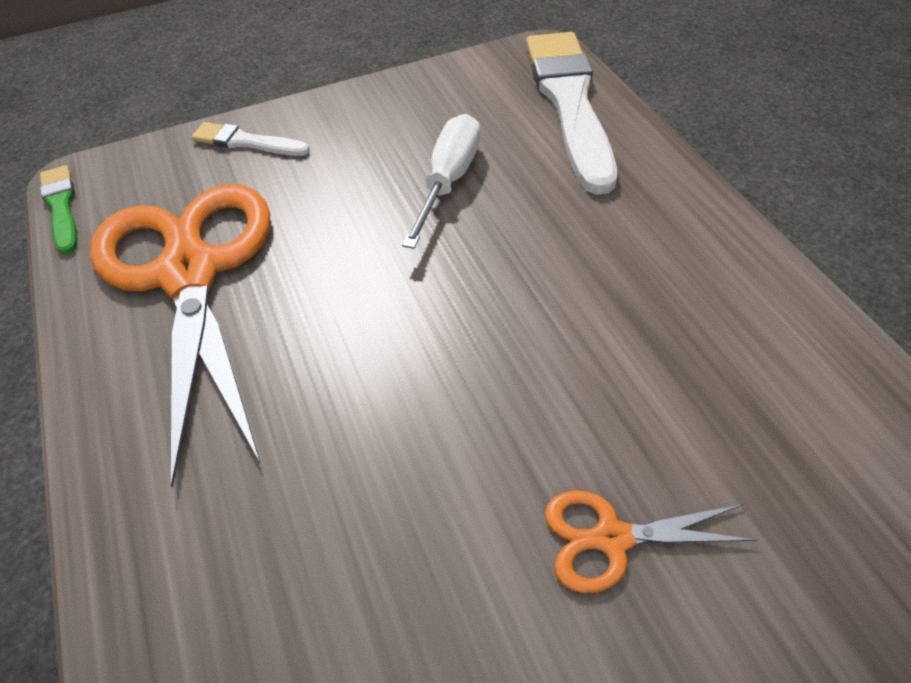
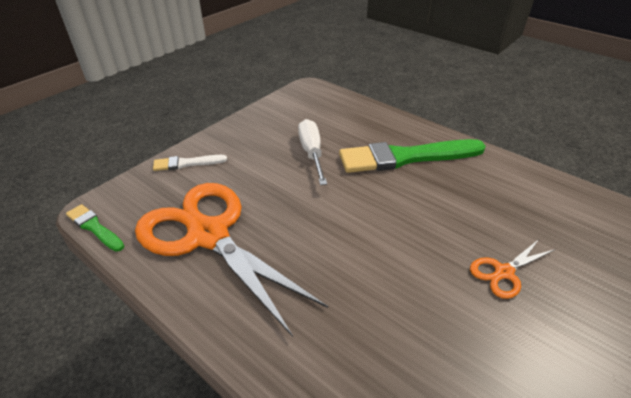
camera: 30 degrees left, 10 degrees down
white brush [526,32,617,195] -> none
none -> green brush [339,139,486,173]

